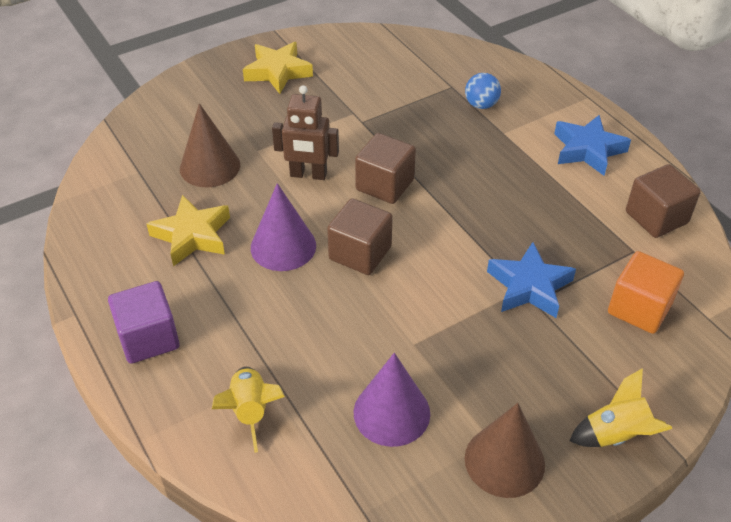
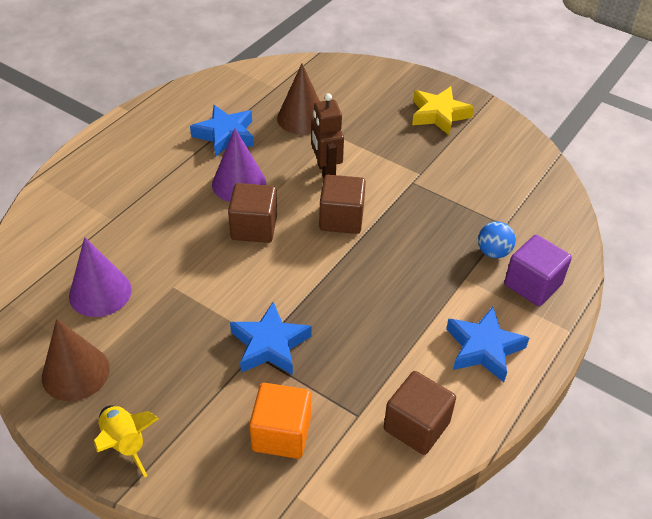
camera: 65 degrees right, 0 degrees up
purple cube [108,281,180,364] -> purple cube moved to [504,235,572,306]
yellow star [146,195,230,266] -> blue star [190,105,254,157]
yellow rocket [212,367,285,453] -> none

